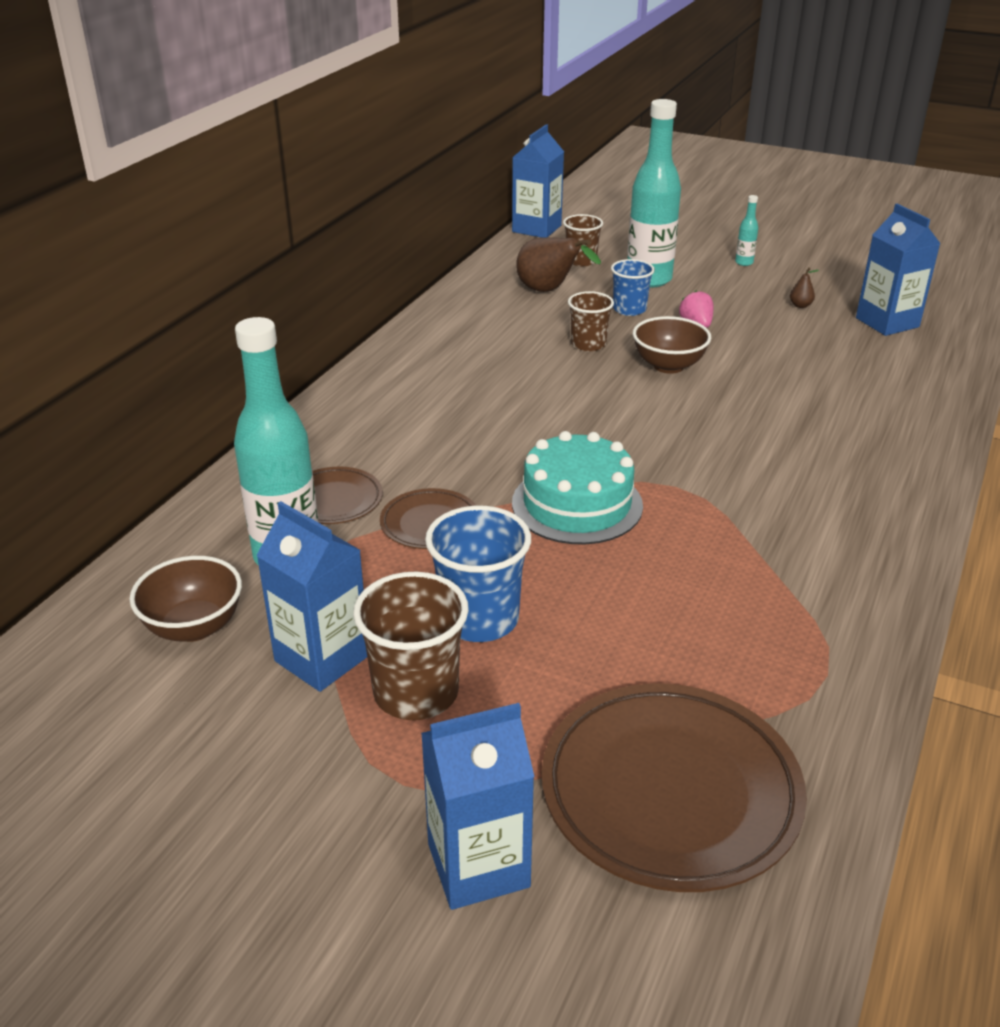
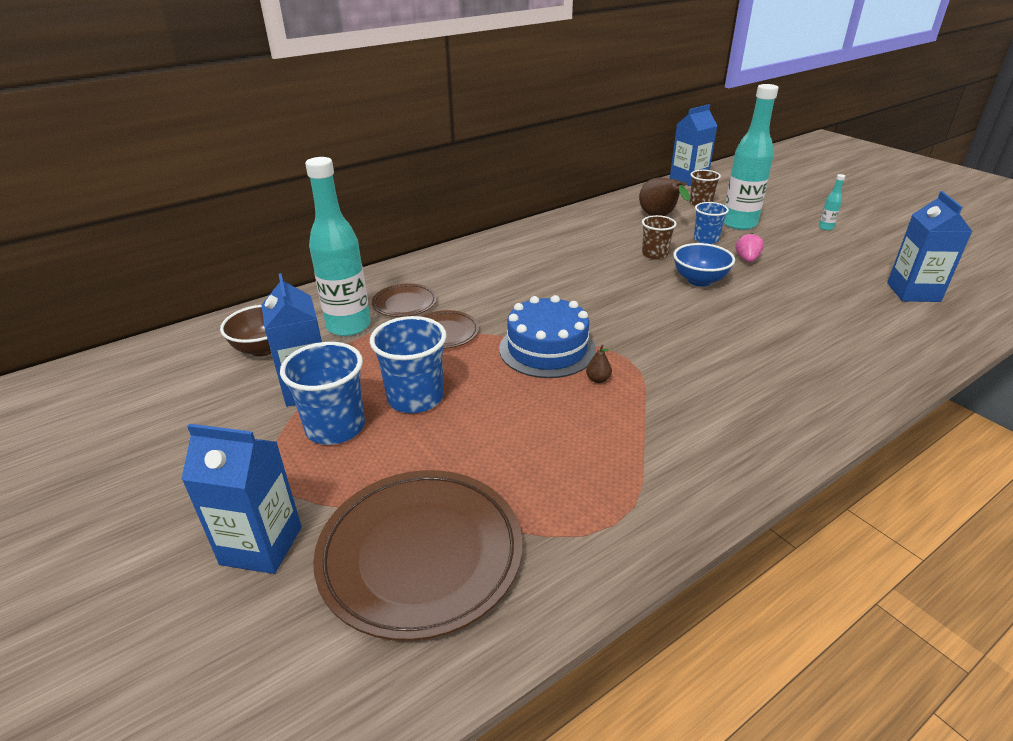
camera: 30 degrees right, 0 degrees up
brown cup [353,572,469,720] -> blue cup [280,342,365,445]
turquoise cake [512,431,643,545] -> blue cake [499,295,596,378]
brown bowl [633,316,711,374] -> blue bowl [673,243,735,287]
brown pear [790,267,819,308] -> brown pear moved to [586,345,612,383]

